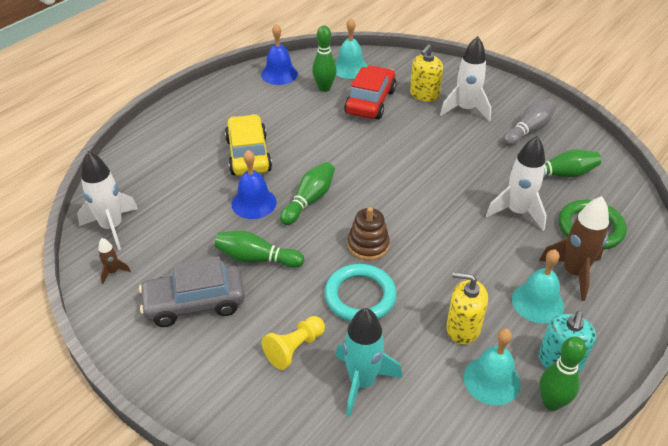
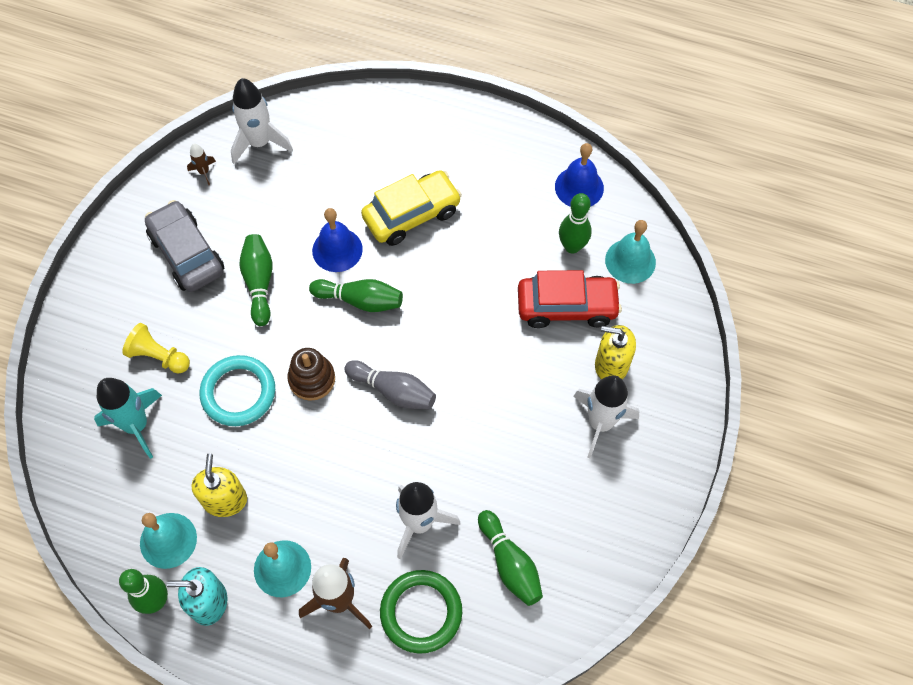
camera: 70 degrees right, 20 degrees up
grey bowling pin [503,99,557,146] -> grey bowling pin moved to [344,360,436,409]

